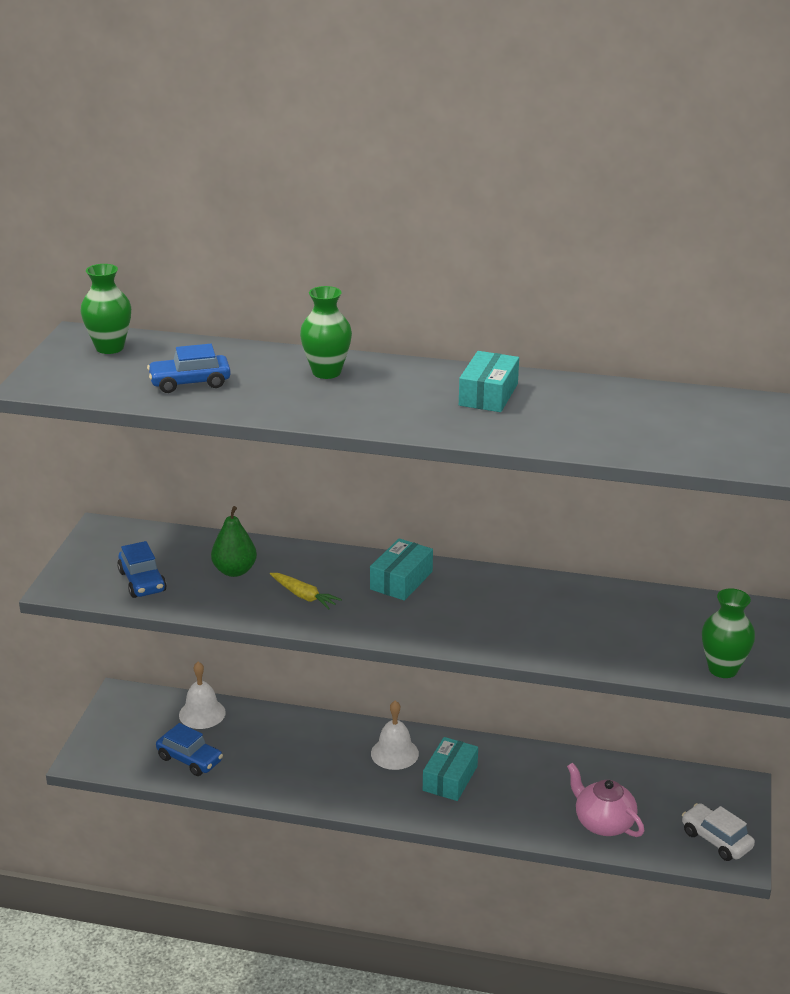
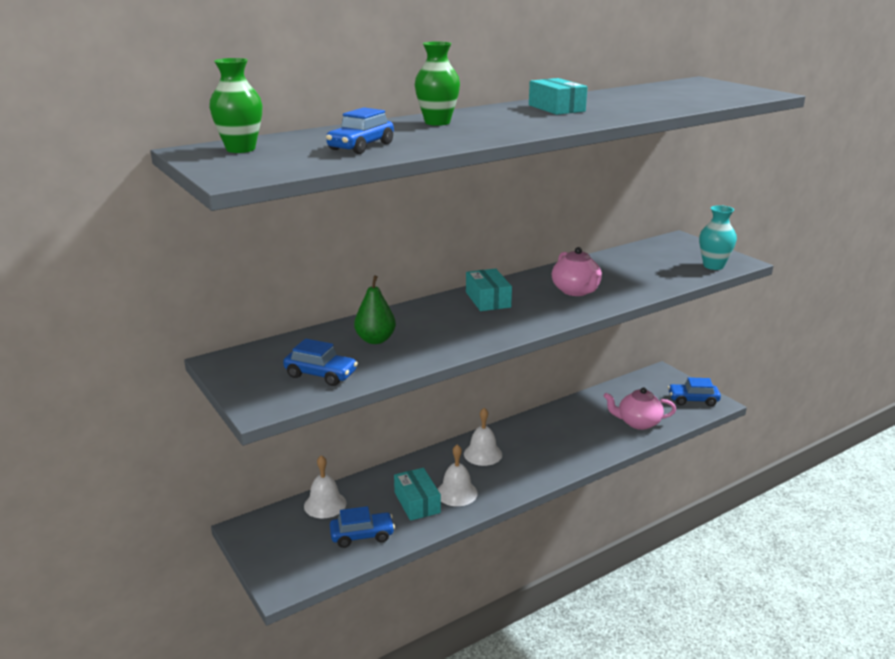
camera: 45 degrees left, 5 degrees down
yellow carrot [270,573,342,610] -> none
turquoise box [423,737,478,801] -> turquoise box moved to [394,468,441,521]
white car [682,803,755,861] -> blue car [668,377,721,406]
green vase [702,588,755,678] -> turquoise vase [699,205,737,270]
none -> white bell [438,444,478,506]
none -> pink teapot [552,247,602,296]

